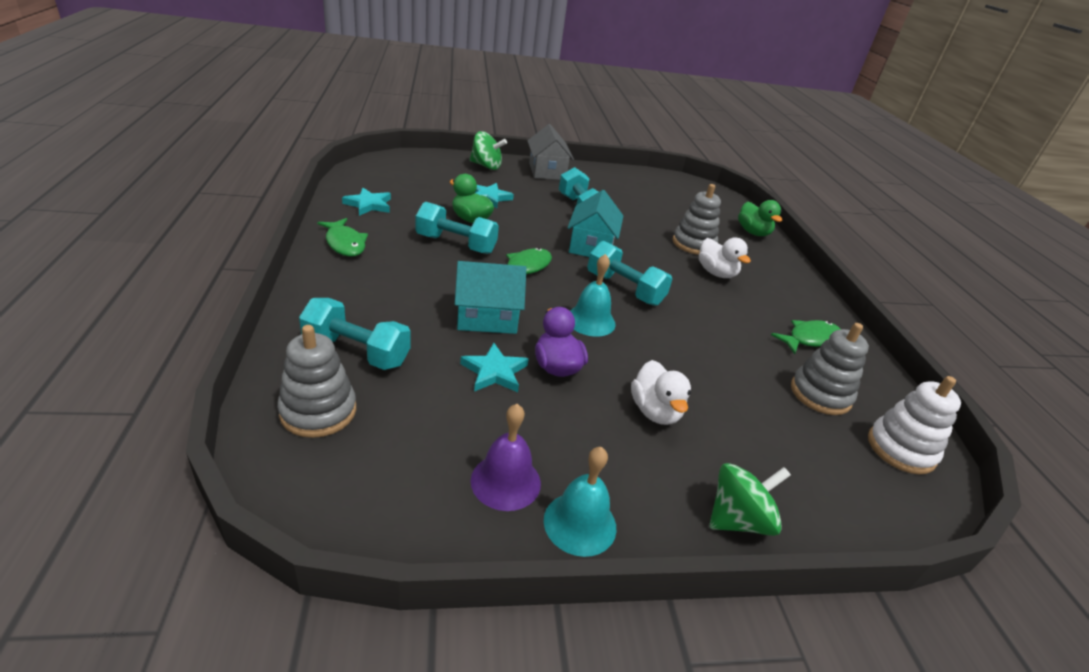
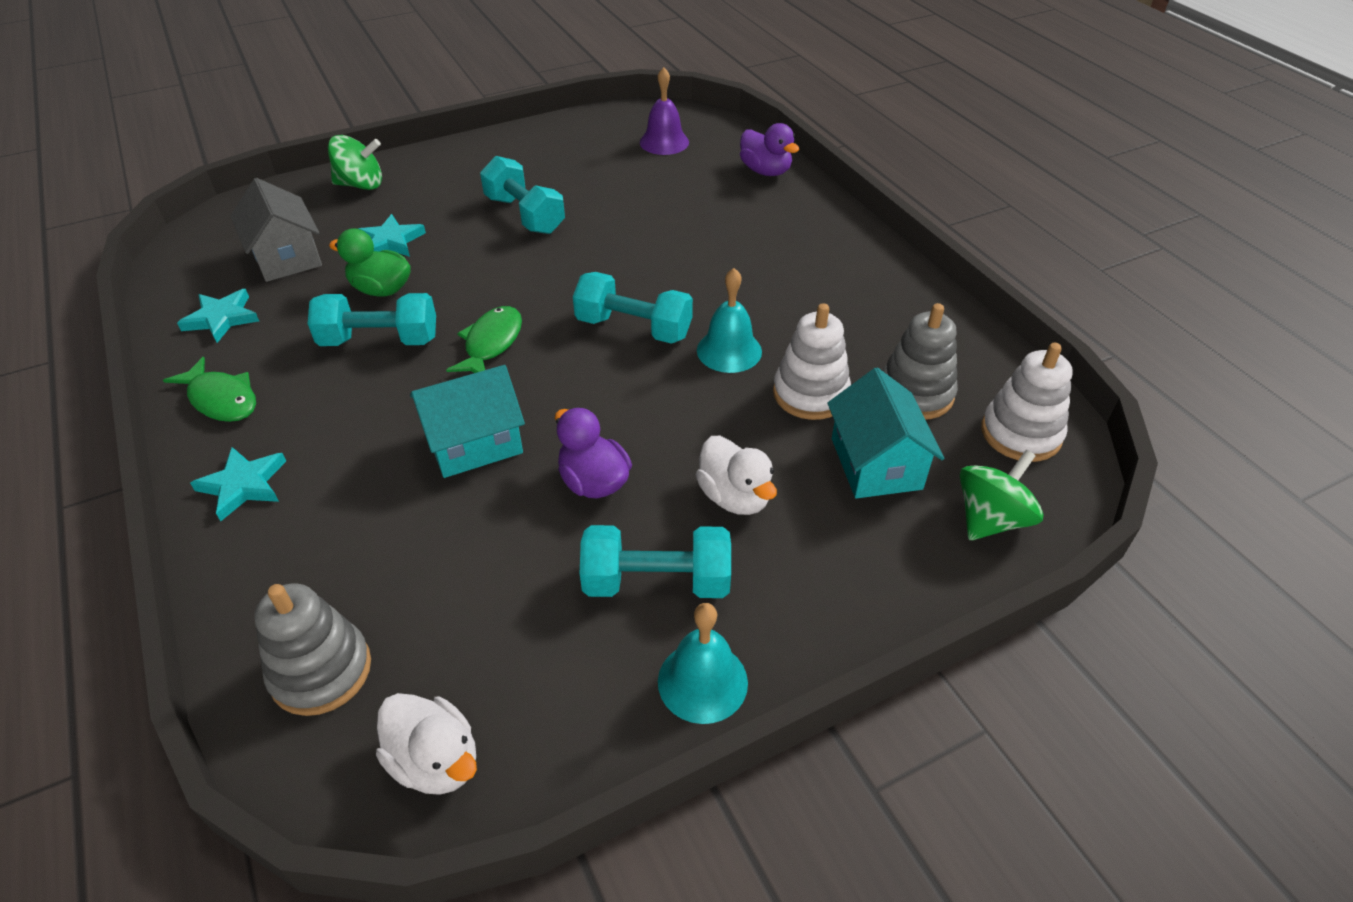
camera: 15 degrees left, 10 degrees up
turquoise dumbbell [299,298,411,370] -> turquoise dumbbell moved to [580,525,731,598]
turquoise star [460,343,529,392] -> turquoise star moved to [190,447,286,521]
purple bell [471,404,541,511] -> purple bell moved to [640,67,689,155]
grey house [527,124,574,180] -> grey house moved to [230,178,322,282]
turquoise house [568,190,623,257] -> turquoise house moved to [827,368,945,498]
turquoise bell [570,254,616,336] -> turquoise bell moved to [697,268,762,373]
grey stacking toy [672,184,721,255] -> none
white duck [699,238,751,278] -> white duck moved to [376,693,477,795]
green spinning top [709,463,791,536] -> green spinning top moved to [960,450,1043,540]
green duck [738,200,782,236] -> purple duck [740,123,800,176]
green fish [771,320,841,354] -> none
none -> white stacking toy [773,303,851,420]

